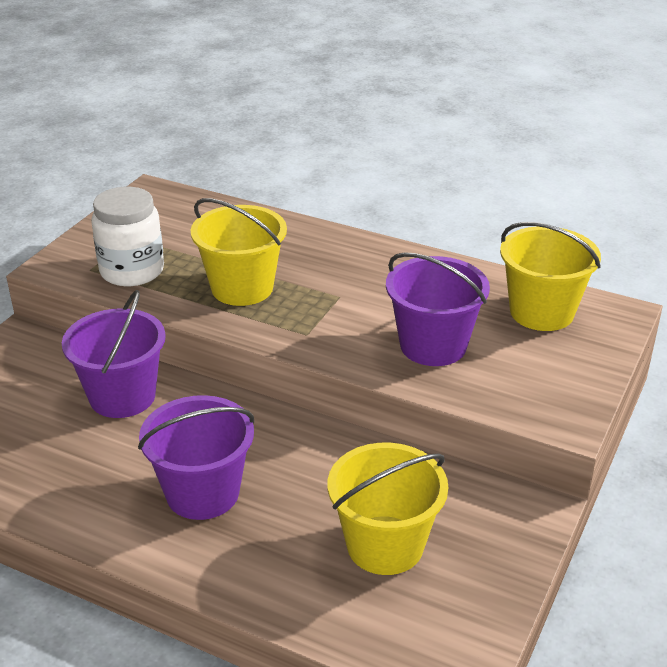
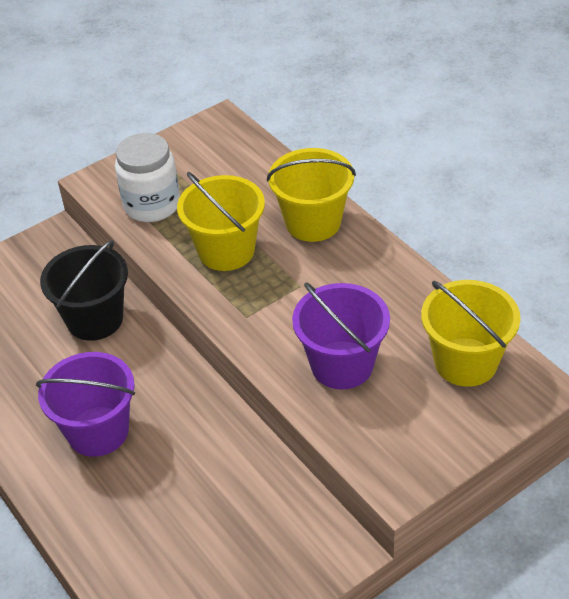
camera: 30 degrees right, 10 degrees up
purple bucket [62,290,166,418] -> black bucket [40,240,128,341]
yellow bucket [328,443,448,575] -> yellow bucket moved to [267,148,356,242]

